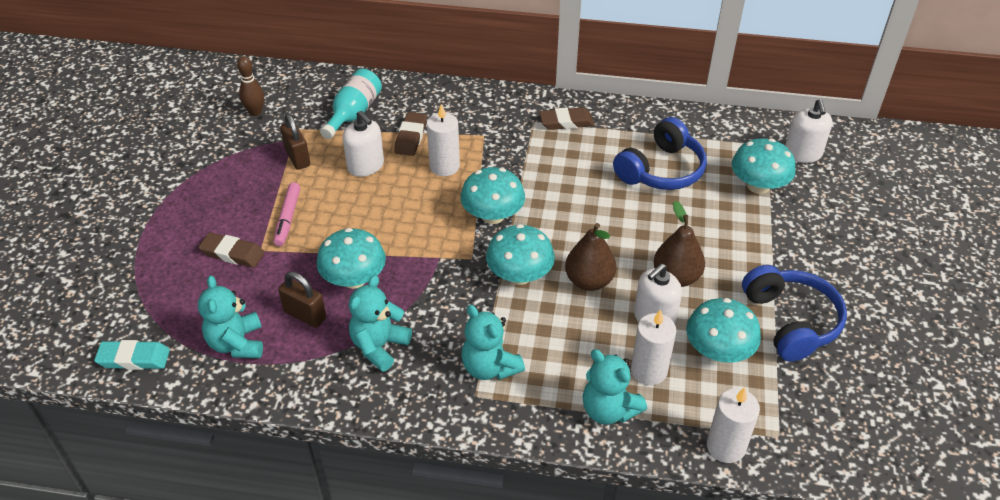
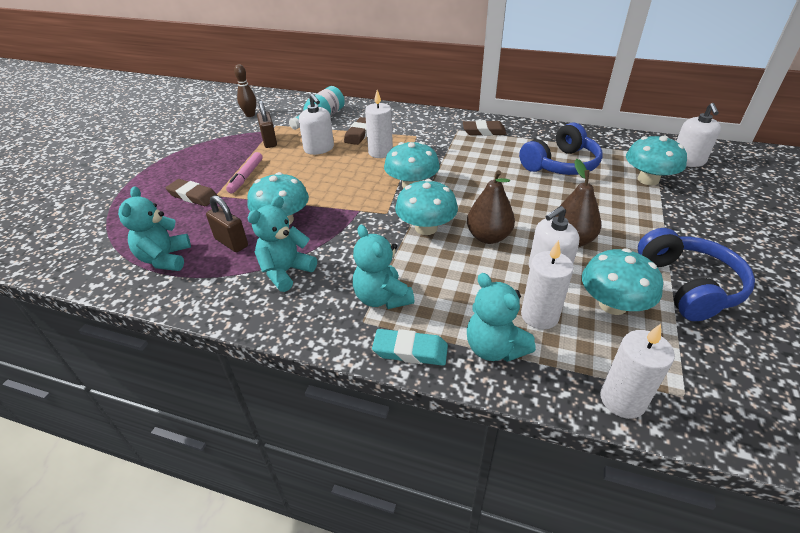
camera: 10 degrees right, 5 degrees down
turquoise eraser [94,340,170,370] -> turquoise eraser moved to [372,329,448,366]

